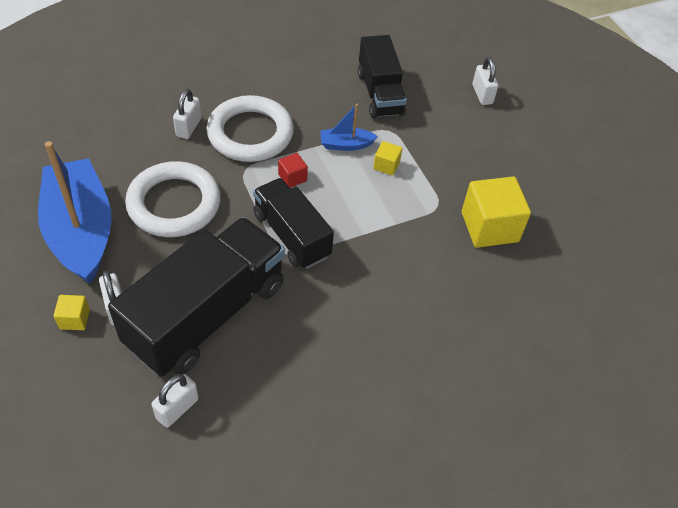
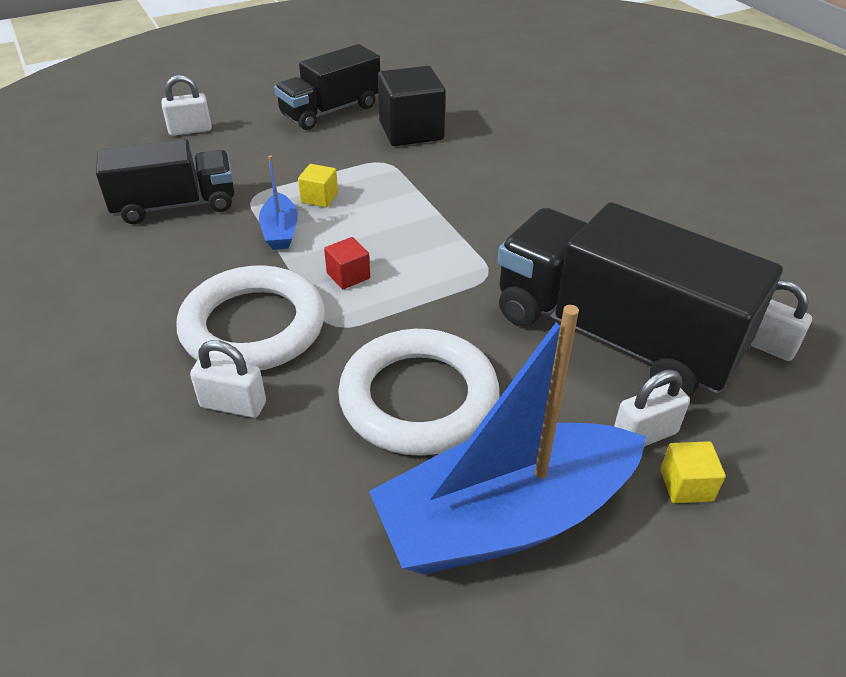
camera: 90 degrees left, 10 degrees down
black truck [253,178,334,269] -> black truck moved to [274,44,380,130]
yellow cube [462,176,531,248] -> black cube [378,66,446,146]

